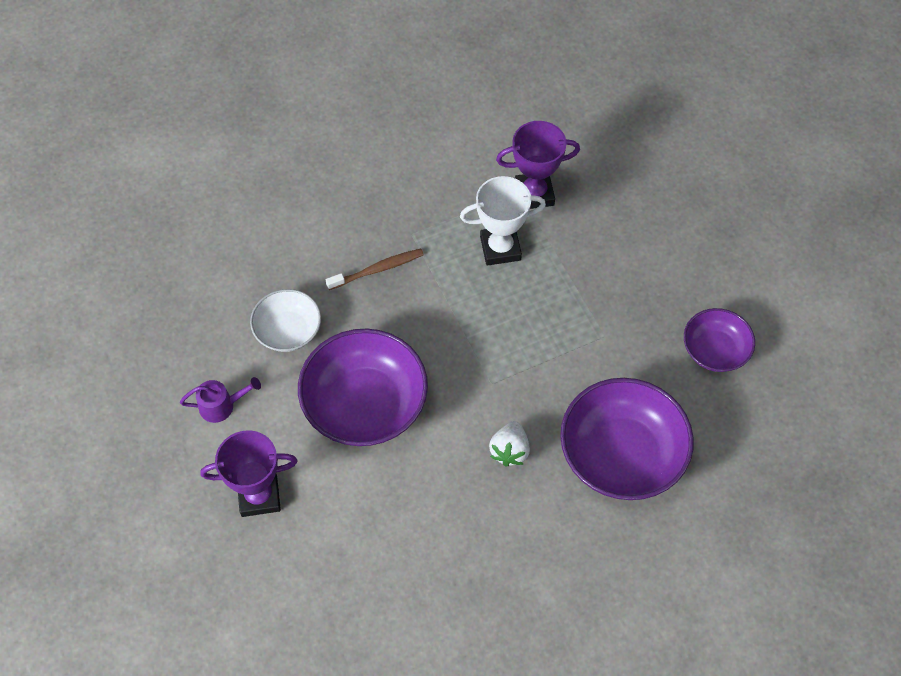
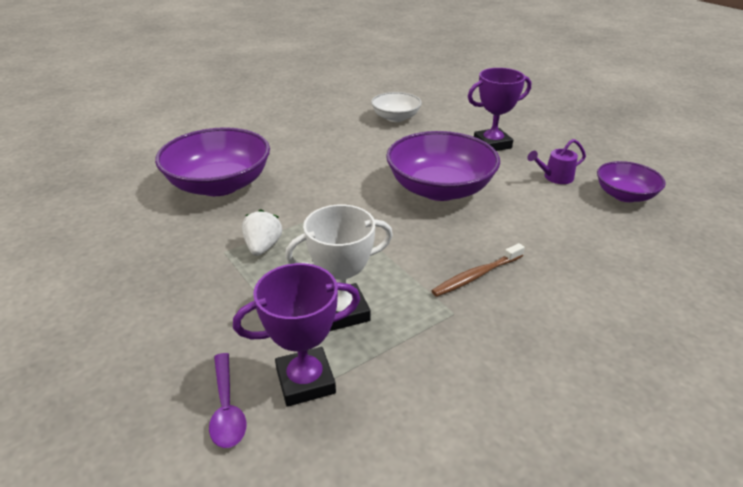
camera: 170 degrees right, 25 degrees down
white bowl [250,289,321,352] -> white bowl moved to [371,92,422,122]
white strawberry [489,421,530,467] -> white strawberry moved to [242,209,282,256]
purple bowl [684,308,755,372] -> purple bowl moved to [597,161,666,202]
none -> purple spoon [209,353,246,448]

